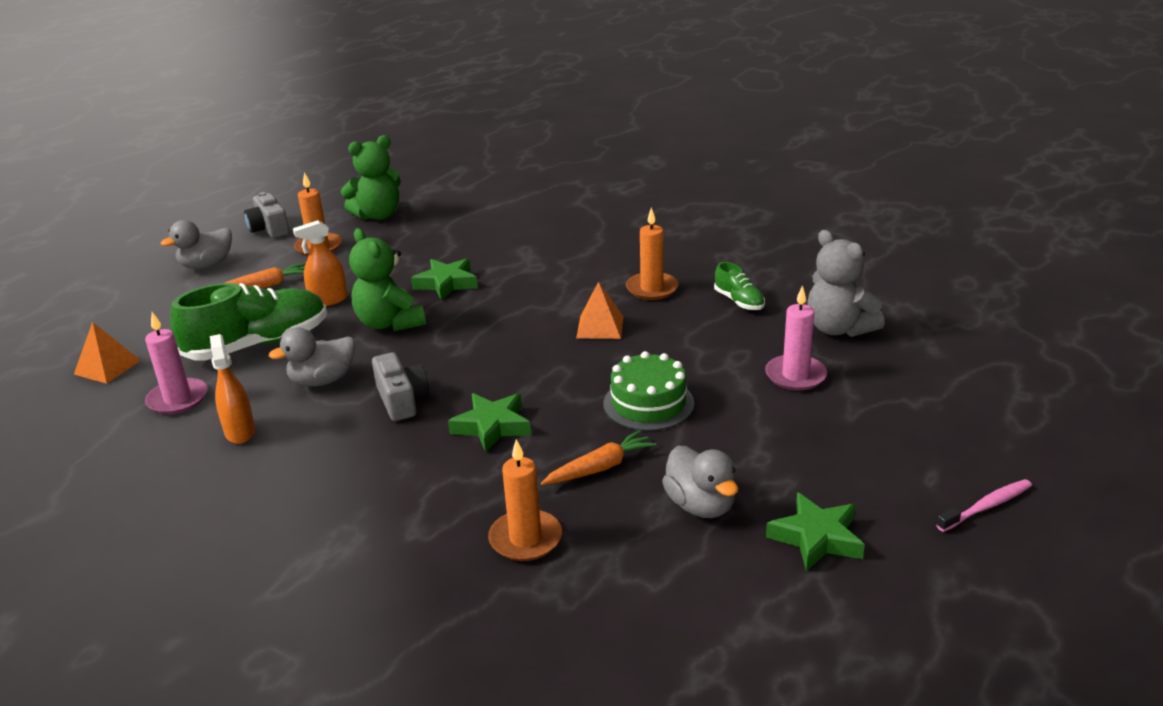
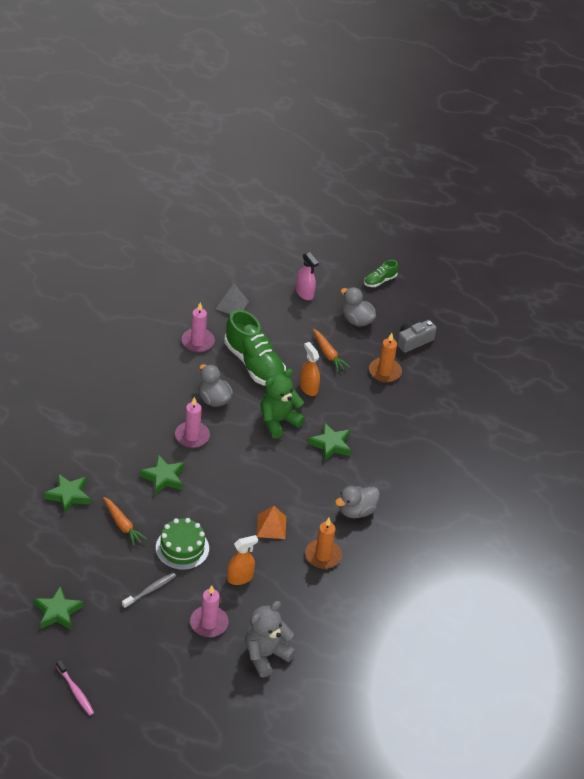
camera: 80 degrees right, 15 degrees up
orange pyramid [74,322,141,384] -> grey pyramid [216,284,249,314]
orange spray bottle [210,334,255,444] -> orange spray bottle moved to [227,535,258,585]
green teddy bear [341,135,401,220] -> none
grey camera [372,352,429,421] -> pink candle [175,397,210,448]
orange candle [488,439,562,561] -> green star [44,474,90,515]
grey duck [662,446,738,518] -> grey duck moved to [335,486,380,518]
green shoe [714,262,765,310] -> green shoe moved to [364,260,398,287]
none -> grey toothbrush [122,572,176,608]
none -> pink spray bottle [296,252,319,300]

